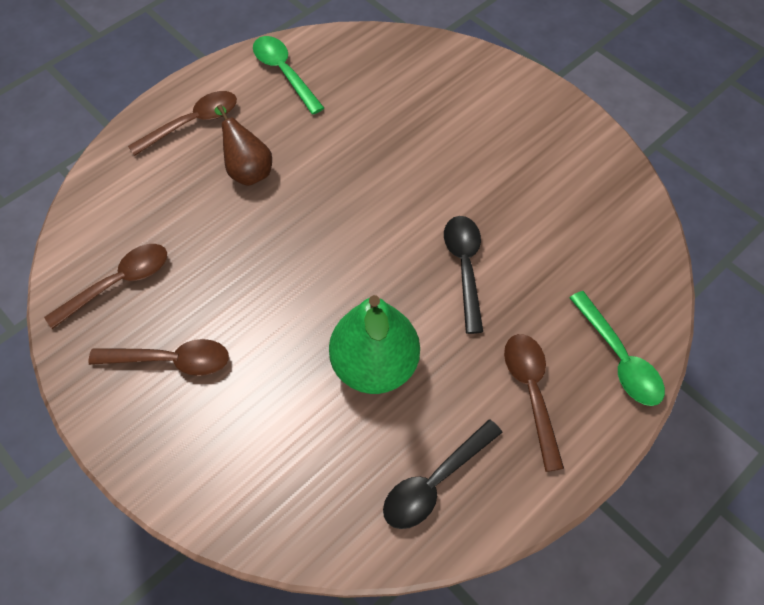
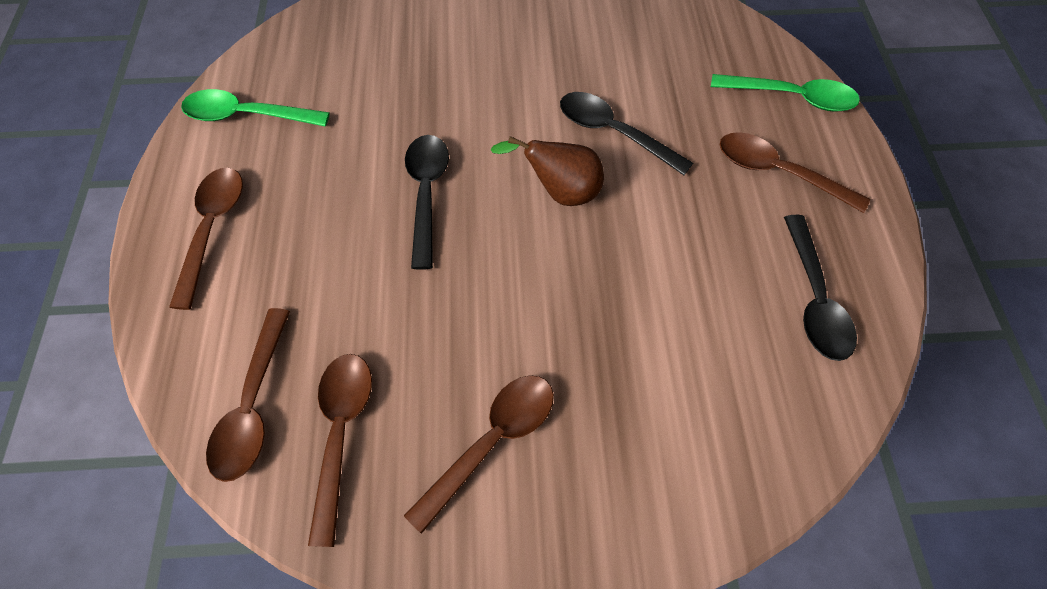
camera: 50 degrees left, 0 degrees up
brown pear [214,104,272,186] -> brown pear moved to [490,136,604,206]
green pear [329,295,420,394] -> none
none -> brown spoon [206,308,290,482]
none -> black spoon [405,135,449,270]

